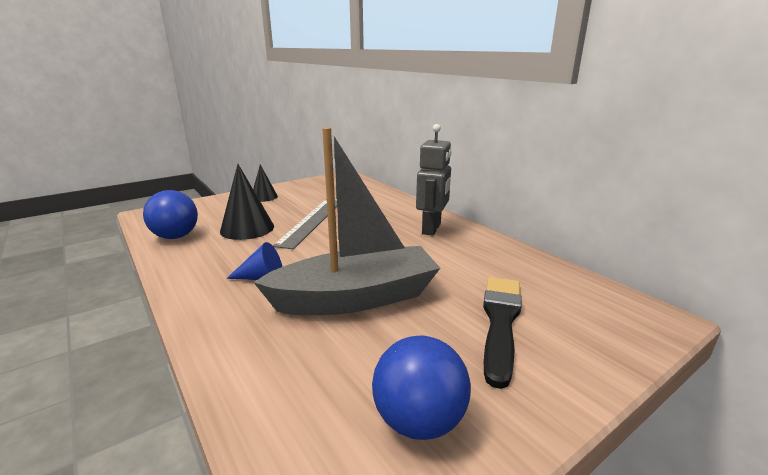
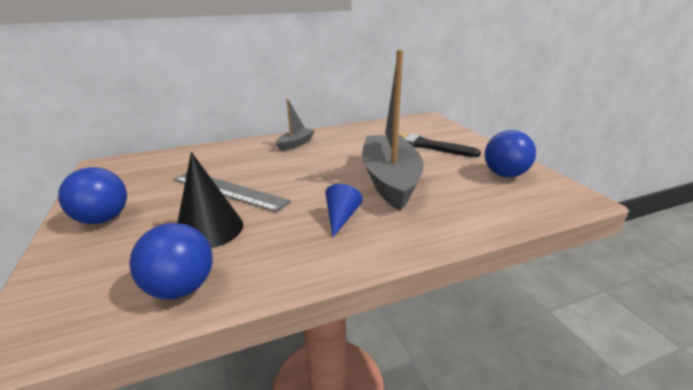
camera: 75 degrees left, 5 degrees up
black cone [253,165,278,202] -> blue ball [58,167,127,224]
grey robot [416,124,451,236] -> grey boat [276,99,315,151]

